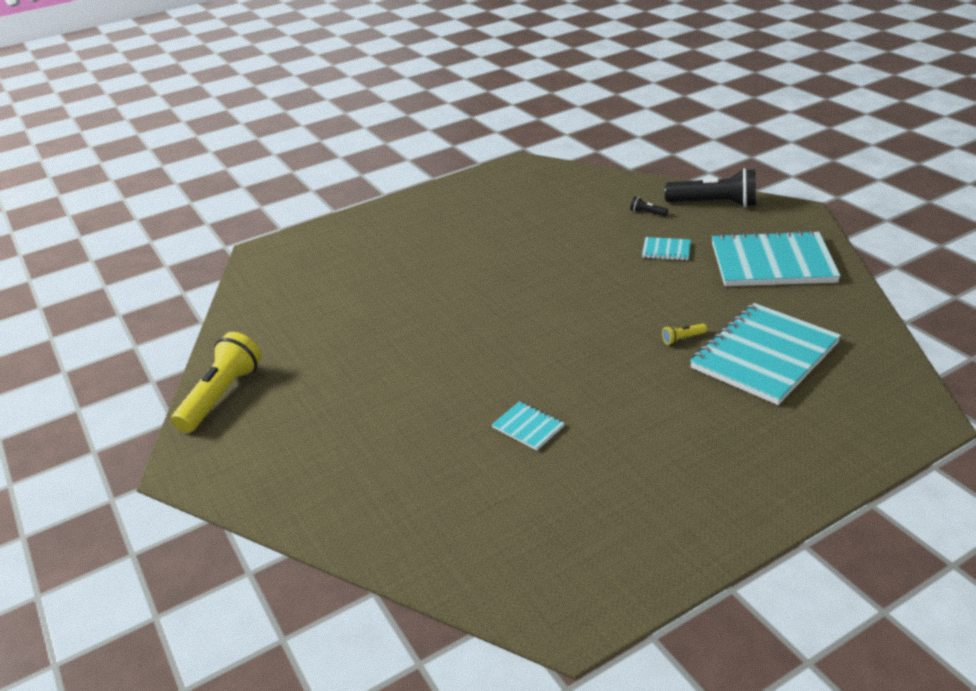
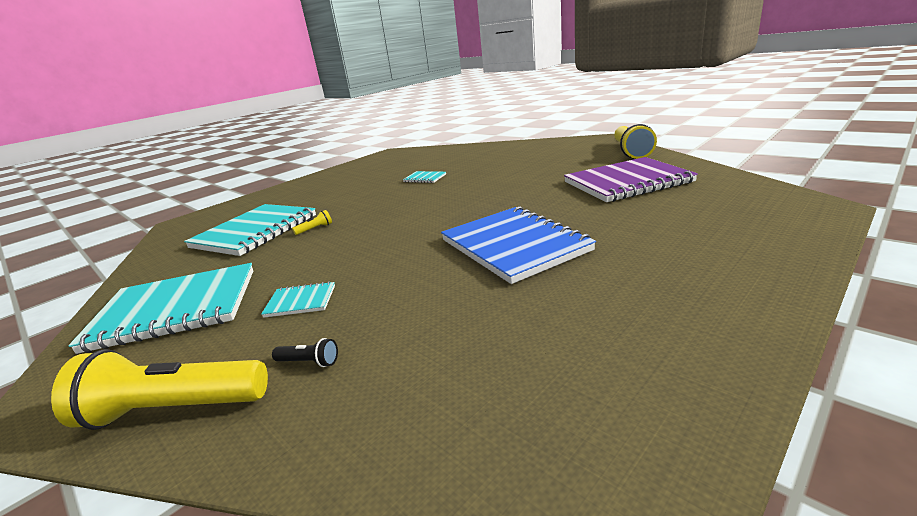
camera: 165 degrees right, 10 degrees down
black flashlight [665,168,756,208] -> yellow flashlight [51,349,268,430]
none -> blue notebook [441,206,596,284]
none -> purple notebook [564,157,698,202]

